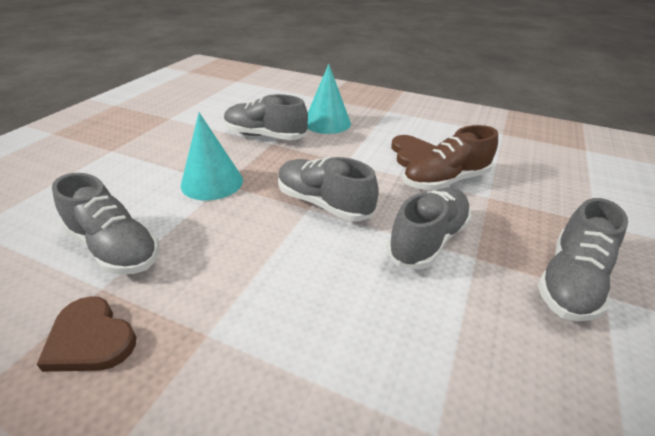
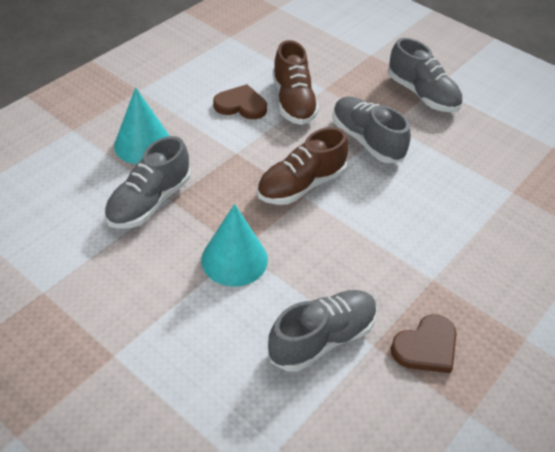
camera: 75 degrees left, 10 degrees up
grey shoe [278,157,379,222] -> brown shoe [257,127,349,205]

